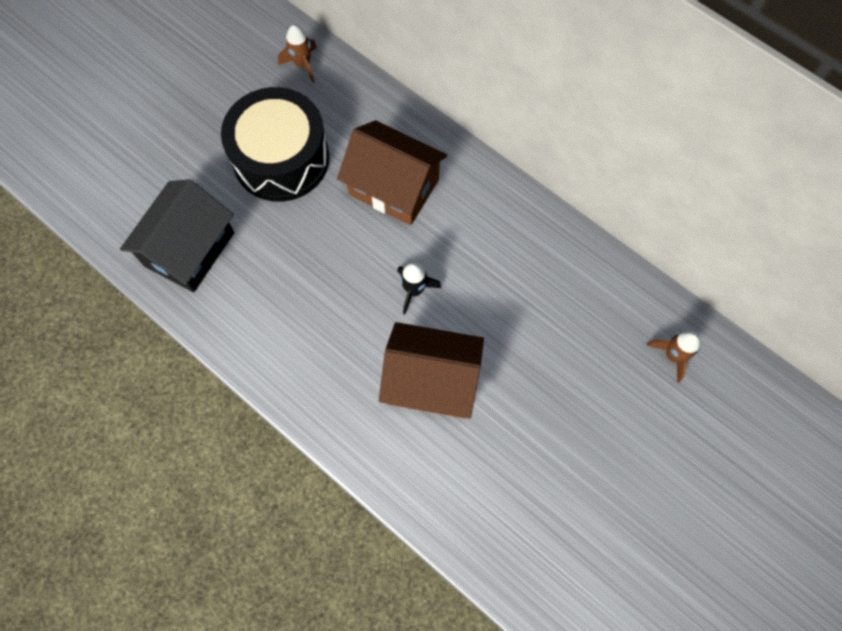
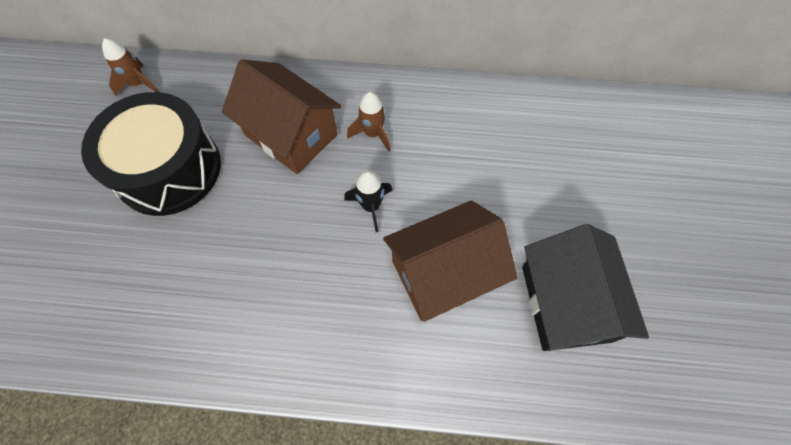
camera: 35 degrees left, 5 degrees down
black house [120,179,234,292] -> black house moved to [522,224,649,351]
brown house [337,120,447,225] -> brown house turned 45 degrees clockwise [222,59,342,174]
brown rocket [647,331,701,383] -> brown rocket moved to [347,92,391,151]

